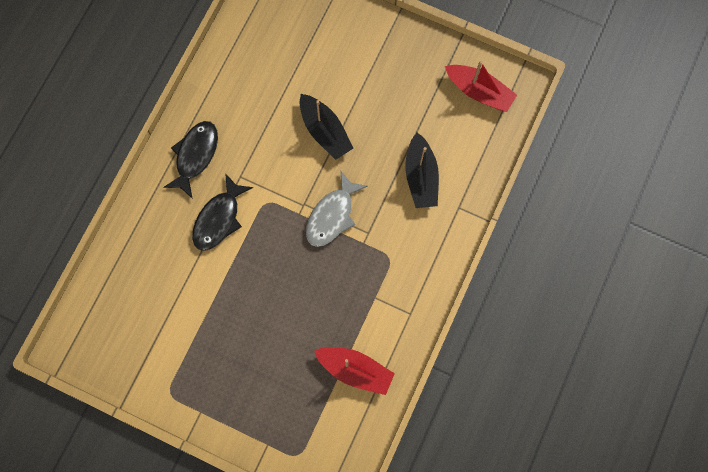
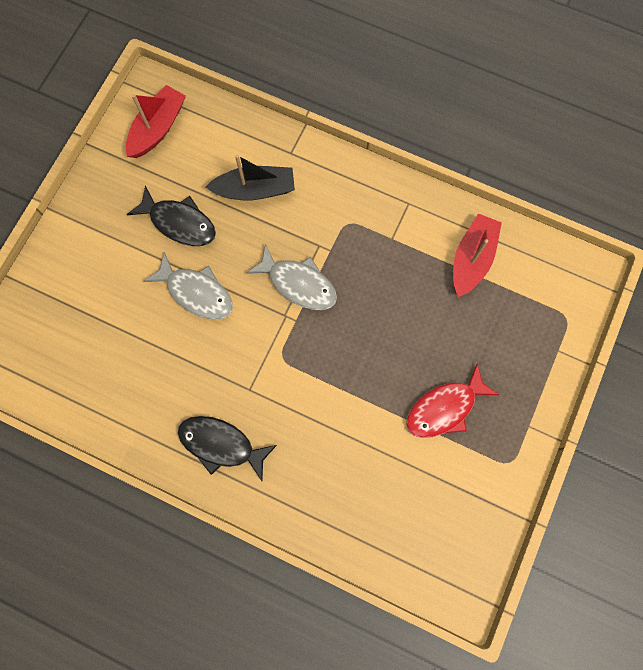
camera: 90 degrees left, 0 degrees up
black fish [192,173,253,251] -> black fish moved to [127,186,216,246]
black boat [300,94,353,160] -> grey fish [144,252,233,320]
none -> red fish [406,364,499,438]

